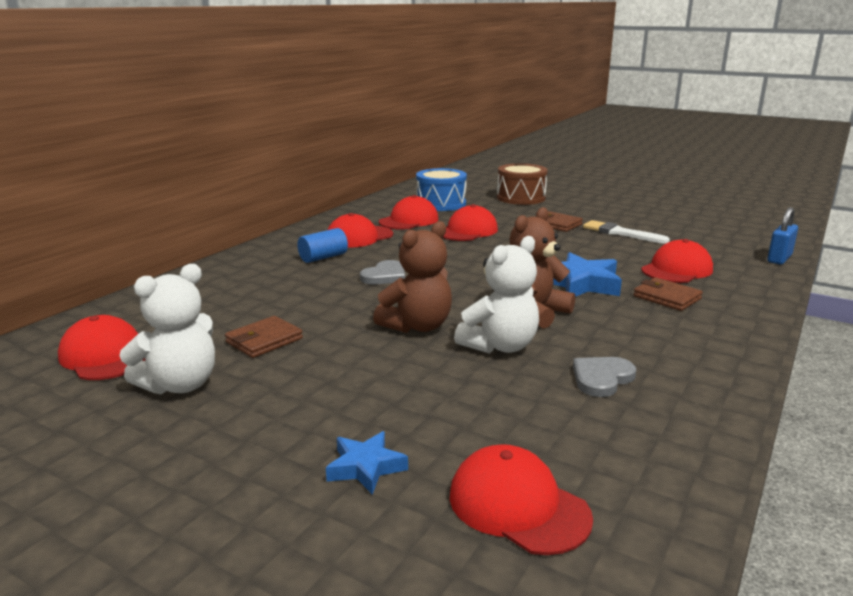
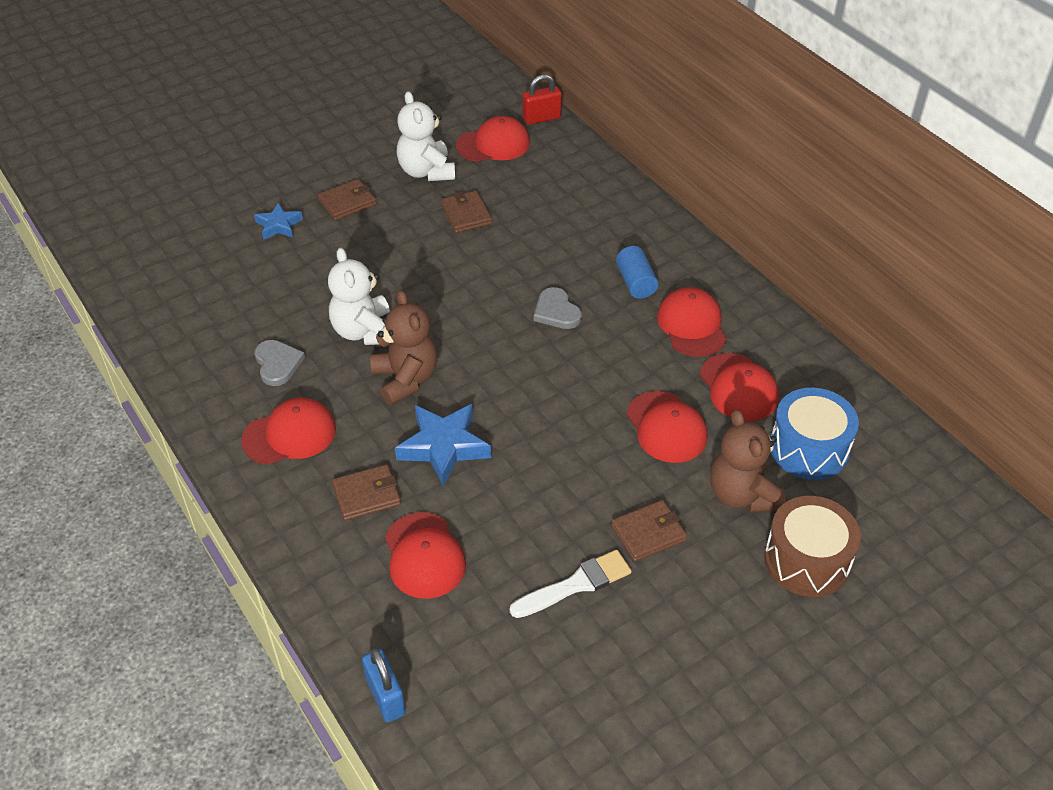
camera: 115 degrees right, 25 degrees up
brown teddy bear [373,221,452,333] -> brown teddy bear moved to [710,409,786,512]
red cap [449,444,593,555] -> red cap moved to [241,398,336,465]
none -> brown wallet [317,179,376,220]
none -> red padlock [522,75,562,125]

